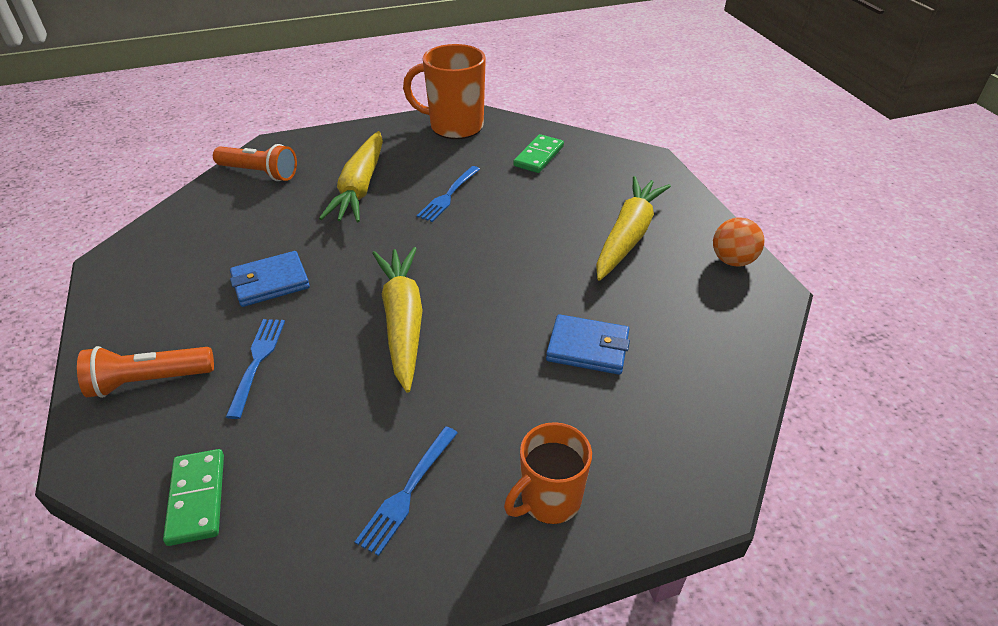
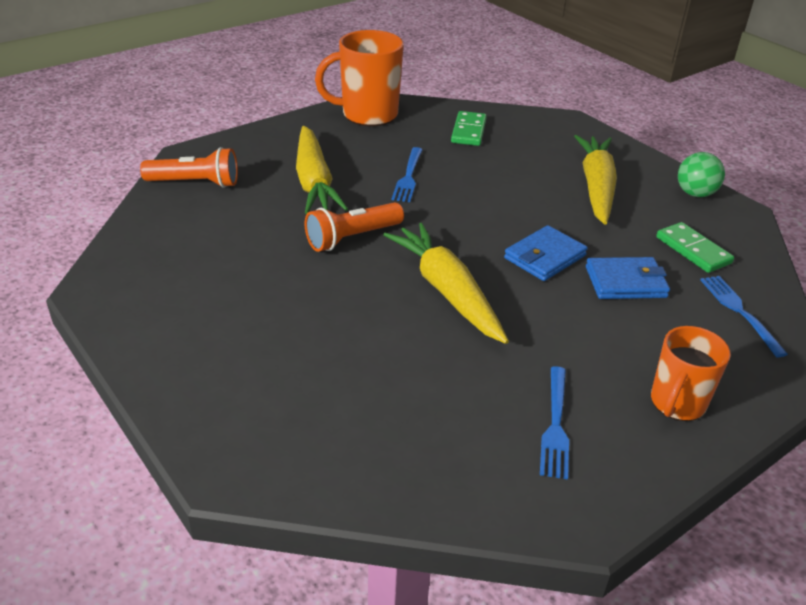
camera: 20 degrees left, 5 degrees down
orange flashlight [77,346,214,398] -> orange flashlight moved to [305,202,404,252]
green domino [163,449,224,546] -> green domino moved to [656,222,734,273]
blue fork [226,319,285,419] -> blue fork moved to [700,276,788,357]
blue wallet [230,251,310,307] -> blue wallet moved to [504,225,588,281]
orange ball [713,217,764,267] -> green ball [678,152,725,197]

